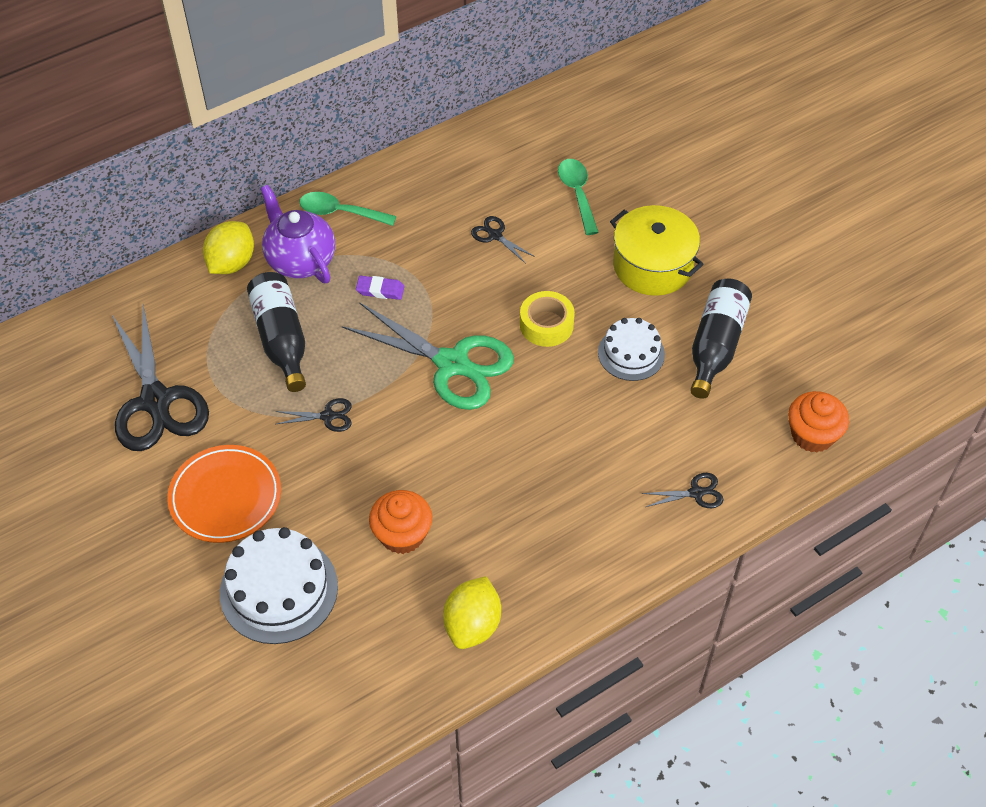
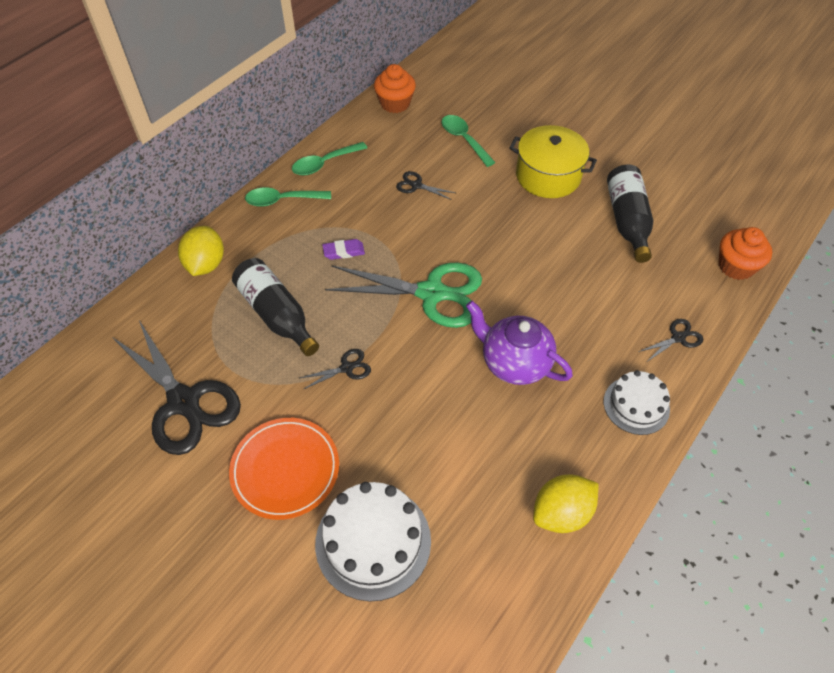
camera: 20 degrees left, 0 degrees up
purple teapot [260,185,335,283] -> purple teapot moved to [466,301,573,385]
orange cupcake [369,490,432,554] -> orange cupcake moved to [374,64,416,113]
yellow lemon [443,576,501,649] -> yellow lemon turned 60 degrees clockwise [533,474,598,533]
yellow tape [520,291,575,347] -> none
white cake [598,318,665,381] -> white cake moved to [604,370,670,435]
none -> green spoon [292,142,367,176]

